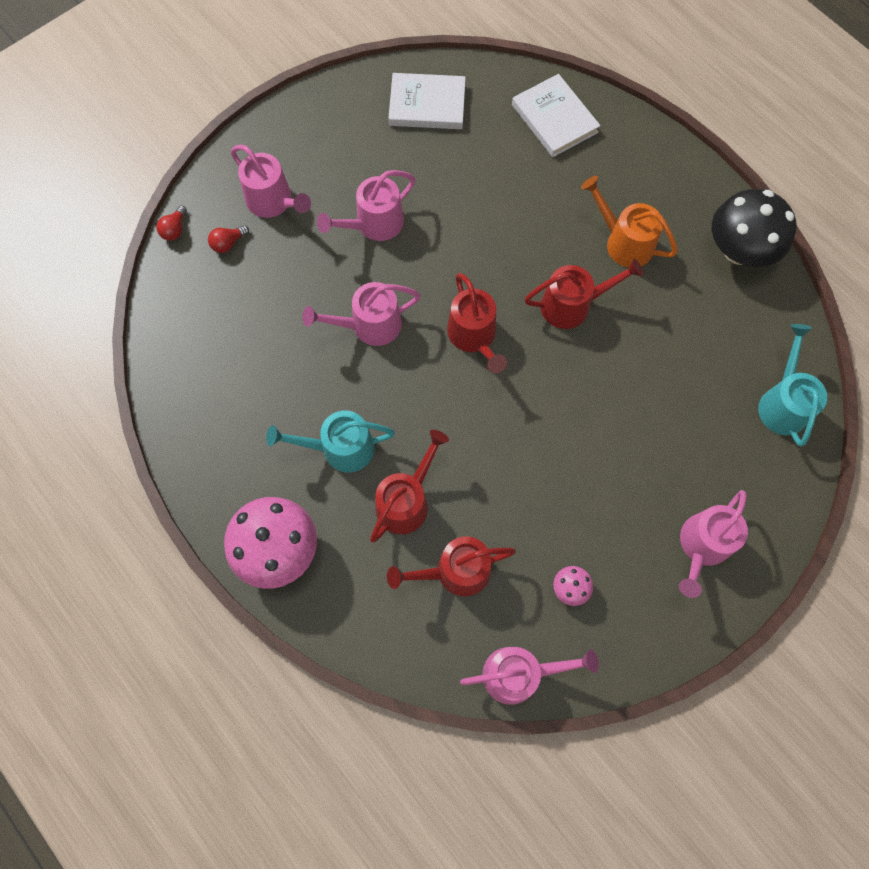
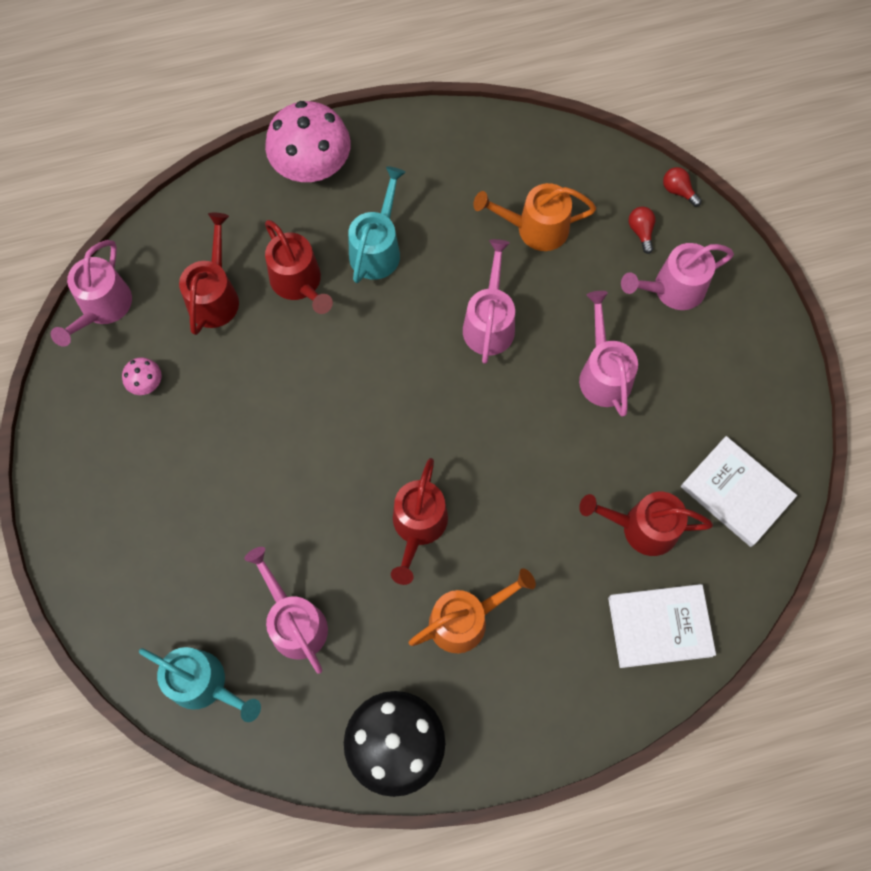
camera: 115 degrees right, 0 degrees up
white book [388,73,466,129] -> white book turned 75 degrees counterclockwise [681,436,797,547]
red watering can [447,273,507,373] -> red watering can moved to [579,492,713,556]
pink watering can [679,490,748,598] -> pink watering can moved to [244,547,328,674]
none -> orange watering can [473,183,596,251]

